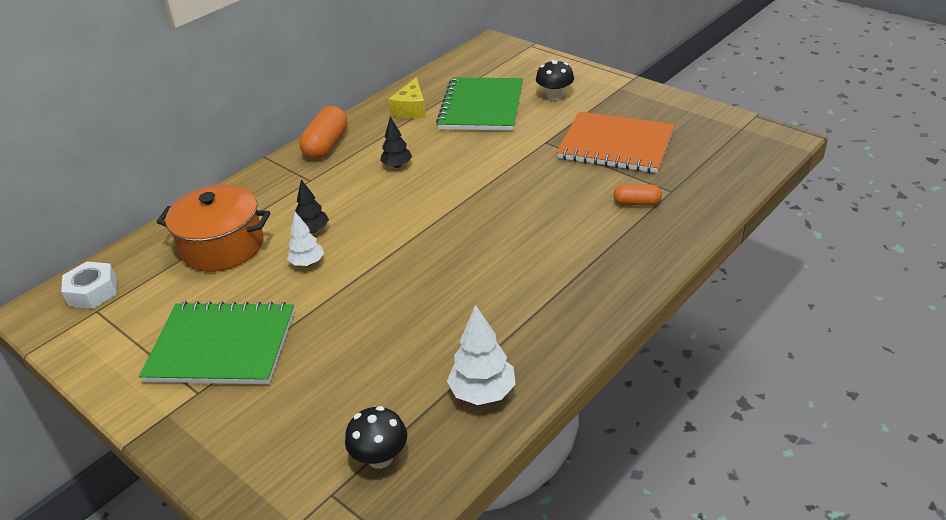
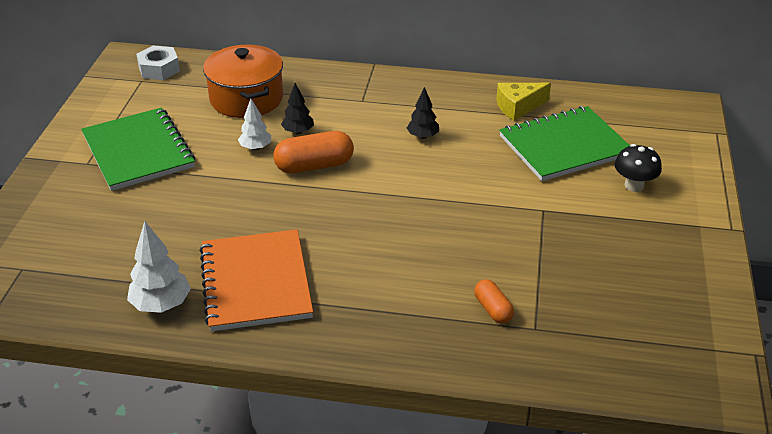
camera: 55 degrees right, 0 degrees up
orange capsule [299,106,348,159] -> orange capsule moved to [273,131,354,174]
black mushroom [345,406,407,469] -> none
orange notebook [557,111,675,173] -> orange notebook moved to [199,229,313,331]

